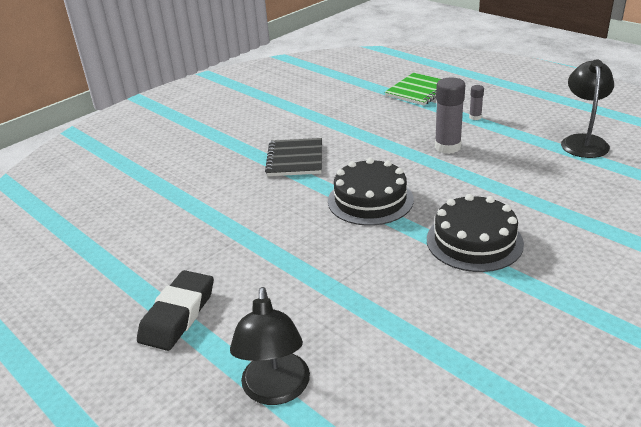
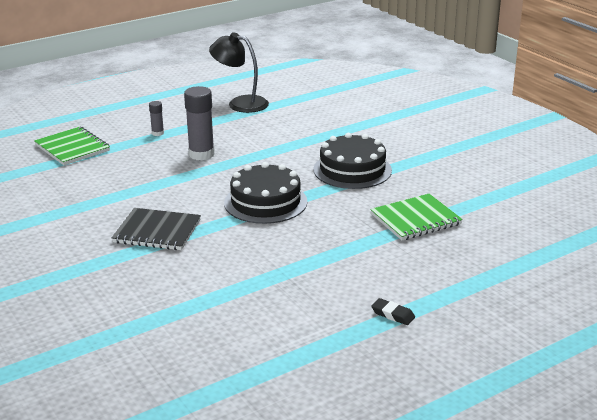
camera: 80 degrees left, 5 degrees down
black eraser [137,270,214,351] -> black eraser [371,298,415,325], size x0.47
black lamp [230,287,310,405] -> none
none -> green notebook [370,194,463,240]

